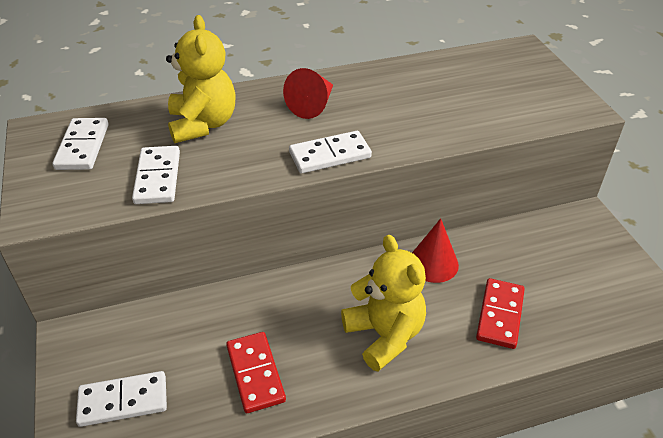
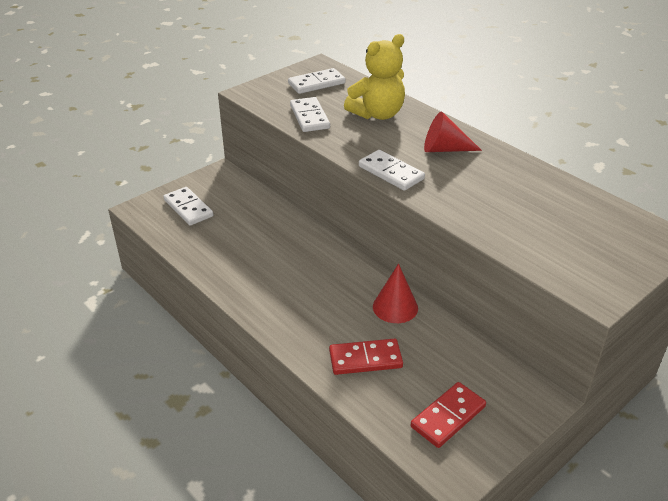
camera: 65 degrees right, 5 degrees down
white domino [132,146,180,204] -> white domino turned 75 degrees counterclockwise [290,97,330,132]
red domino [226,332,286,413] -> red domino moved to [411,382,486,448]
yellow teddy bear [341,235,426,372] -> none

